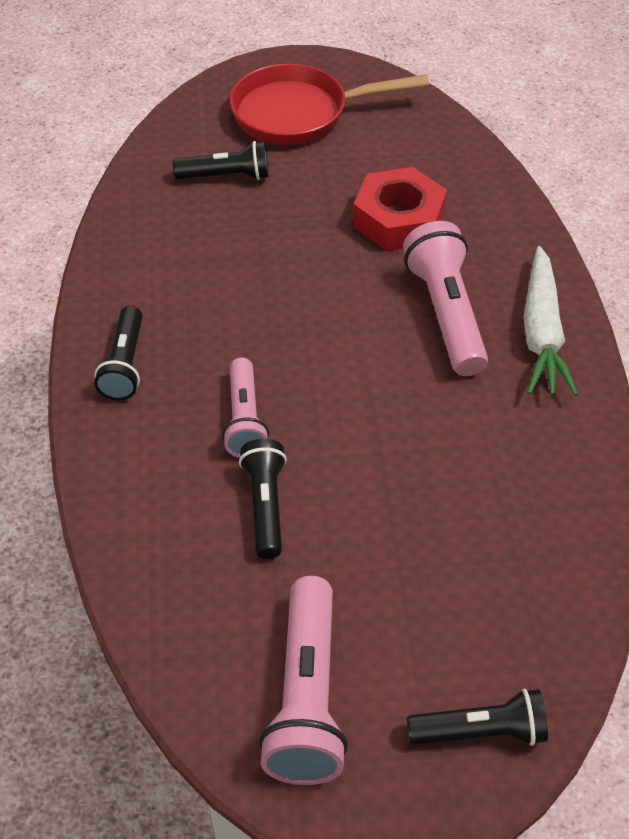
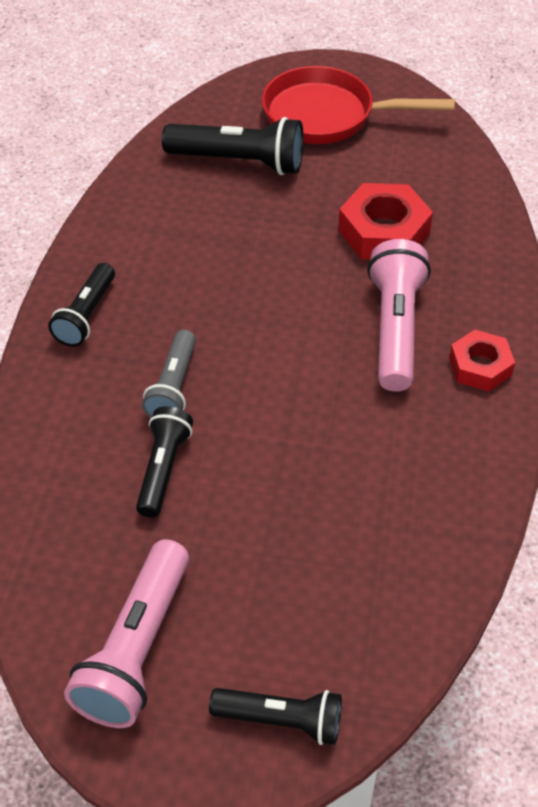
camera: 15 degrees right, 0 degrees up
black flashlight [173,141,269,180] -> black flashlight [162,117,304,175], size x1.55
pink flashlight [222,357,269,458] -> grey flashlight [142,330,196,418]
white carrot [524,246,578,396] -> red nut [449,330,515,391]

